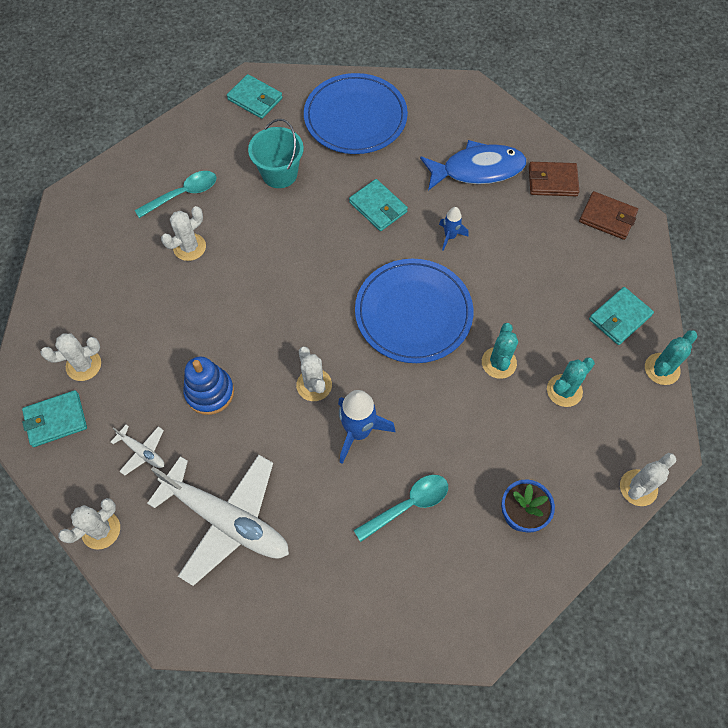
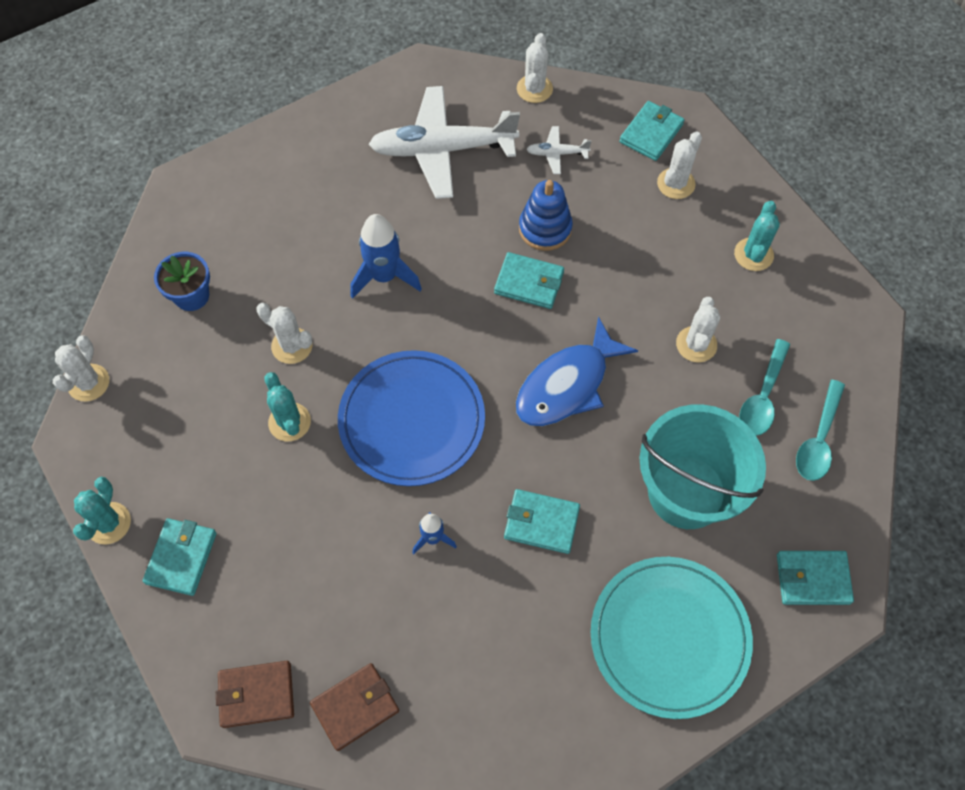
camera: 145 degrees right, 0 degrees up
turquoise bucket [248,119,304,188] -> turquoise bucket [640,404,766,529], size x1.57
white cactus [296,346,332,401] -> white cactus moved to [257,303,313,364]
blue plate [304,73,408,154] -> turquoise plate [591,557,753,719]
turquoise spoon [354,475,448,542] -> turquoise spoon moved to [796,380,845,481]
blue fish [420,140,526,191] -> blue fish moved to [516,316,638,426]
turquoise cactus [547,357,595,407] -> turquoise cactus moved to [734,201,780,271]
none -> turquoise wallet [494,252,564,309]

